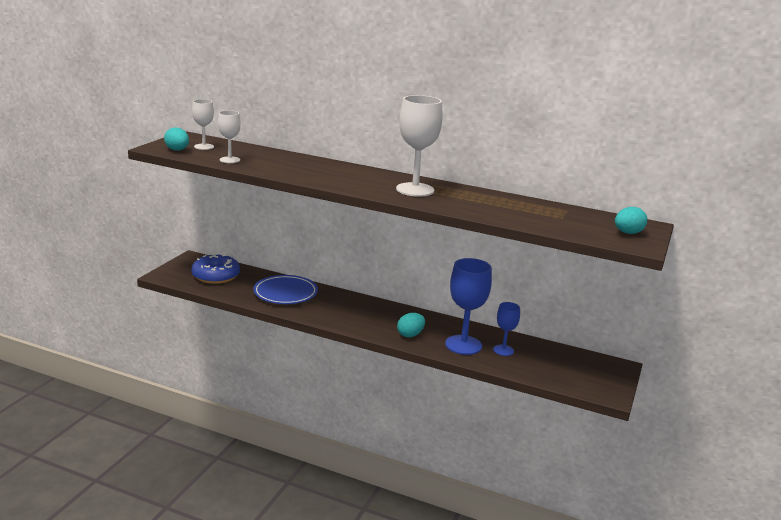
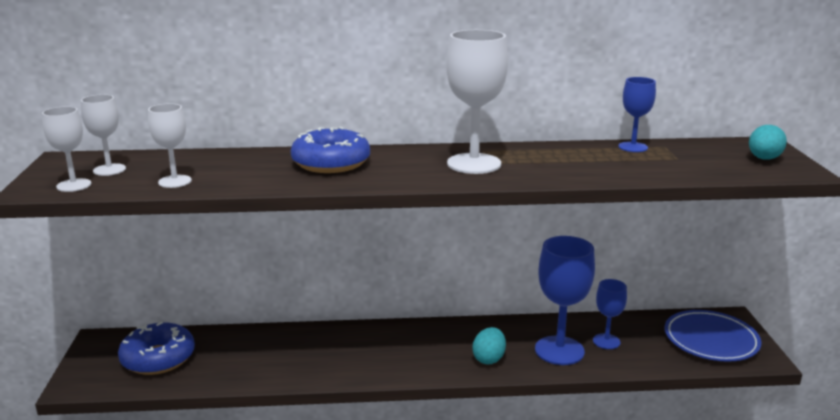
camera: 25 degrees left, 0 degrees up
turquoise egg [164,127,189,151] -> white goblet [42,106,91,192]
blue plate [253,275,318,304] -> blue plate moved to [665,310,761,362]
none -> blue donut [291,127,370,173]
none -> blue goblet [618,77,656,152]

